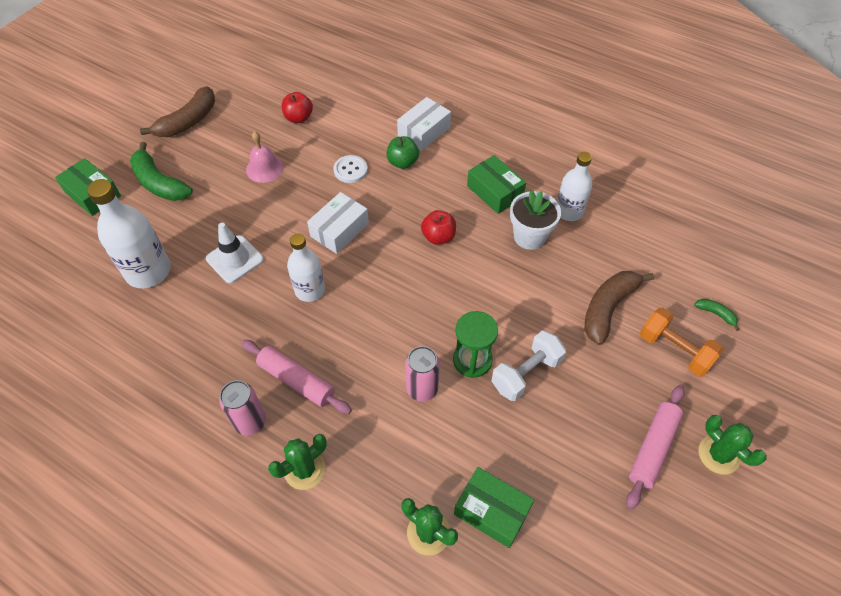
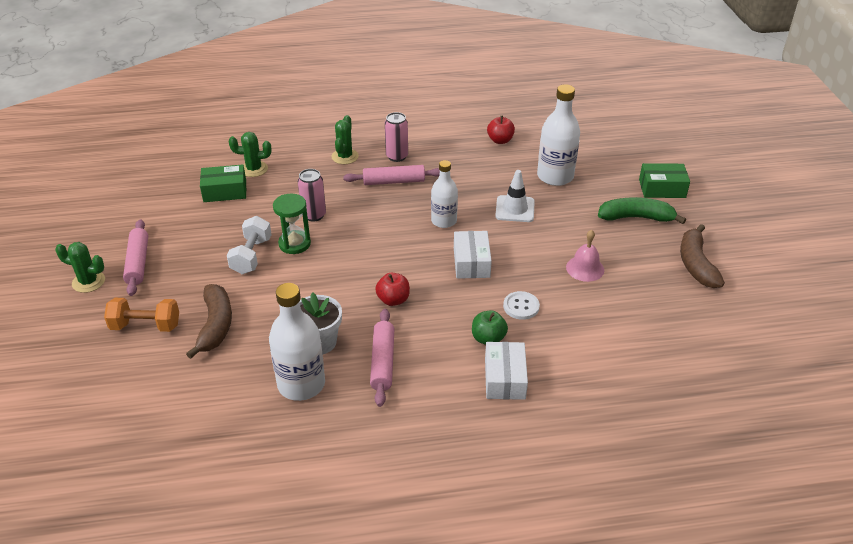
camera: 140 degrees right, 15 degrees down
red apple [282,92,313,123] -> red apple moved to [487,116,515,144]
green box [467,155,526,214] -> pink rolling pin [370,309,394,407]
white bottle [557,152,592,221] -> white bottle [269,283,325,401], size x1.52
green banana [694,299,740,331] -> none

